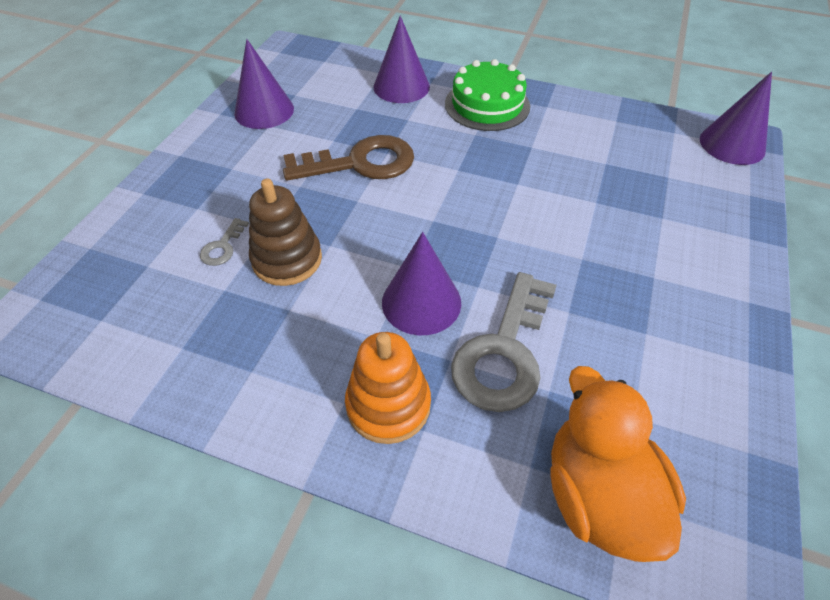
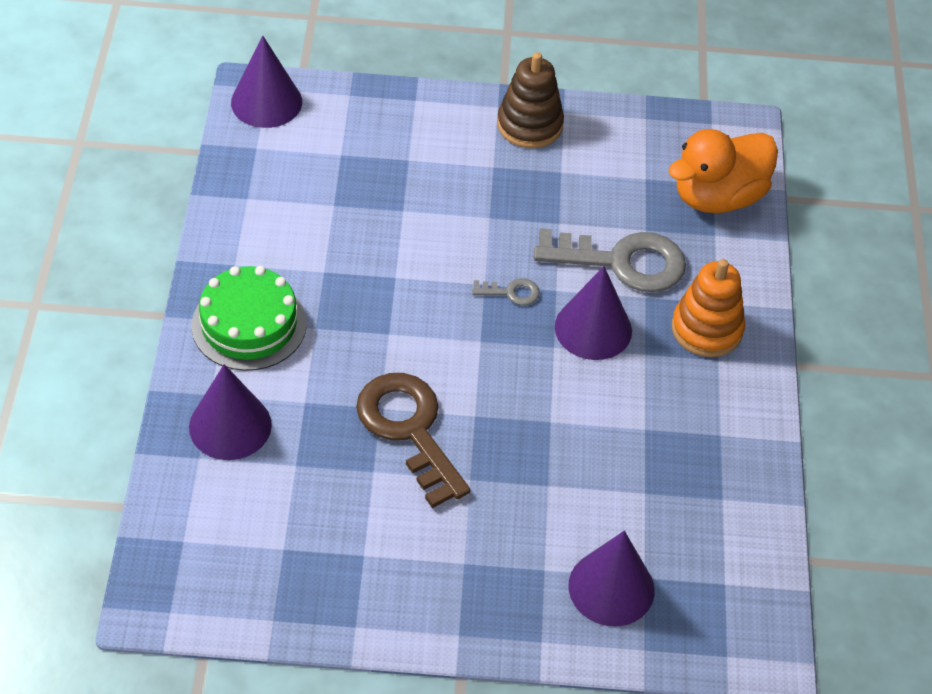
camera: 110 degrees left, 0 degrees up
grey key [200,218,249,266] -> grey key moved to [472,278,540,305]
purple cone [234,39,294,129] -> purple cone moved to [569,531,654,627]
brown stacking toy [249,179,322,286] -> brown stacking toy moved to [497,52,564,148]

